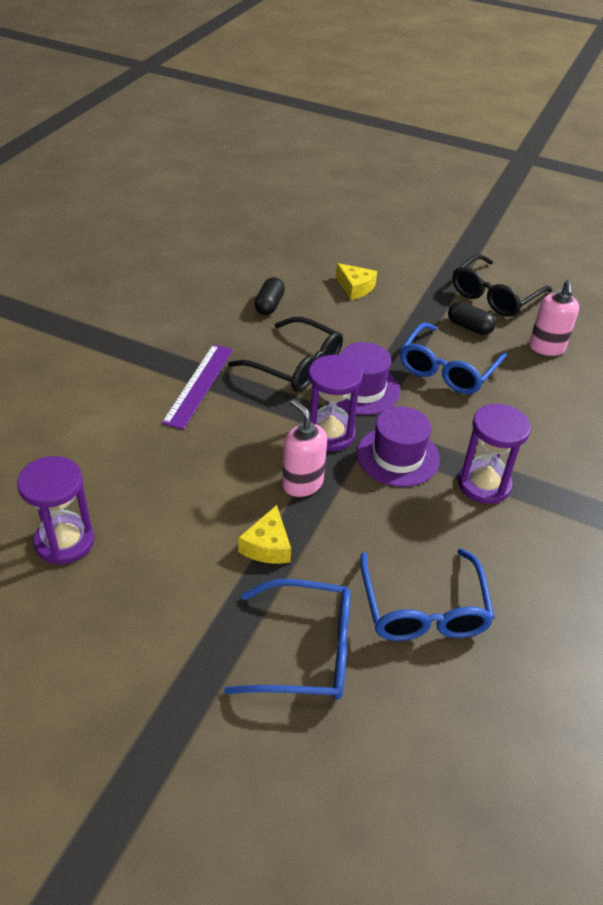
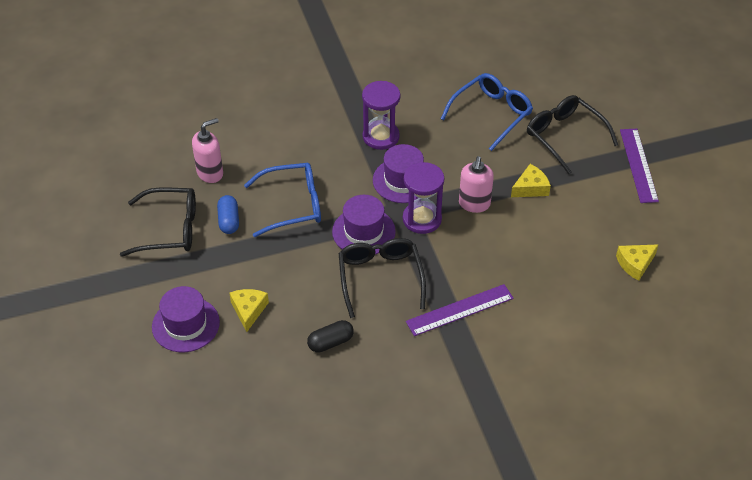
camera: 130 degrees left, 5 degrees up
purple hourglass [17,456,94,565] -> yellow cheese [616,244,659,281]
blue glasses [224,579,351,700] -> black glasses [527,95,618,174]
black capsule [448,302,496,335] -> blue capsule [217,195,239,234]
none -> purple hat [152,286,220,352]
none -> purple ruler [620,129,659,203]

